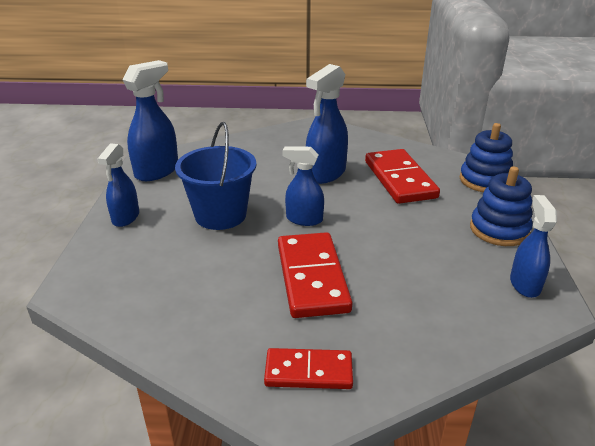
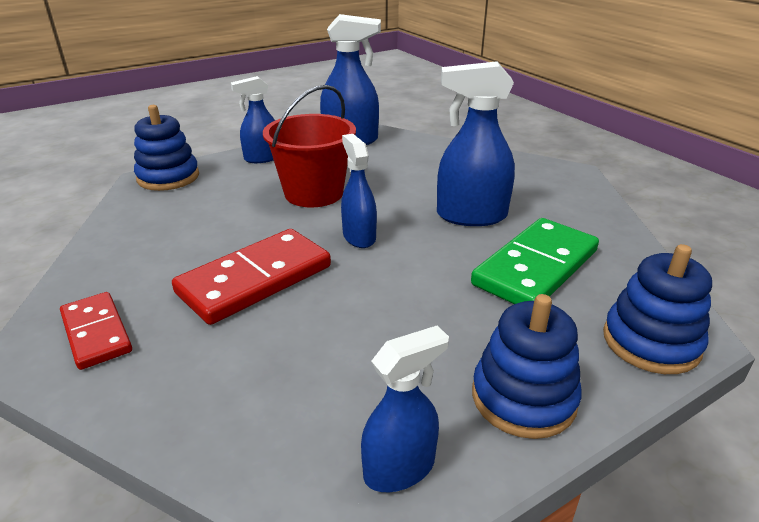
camera: 55 degrees right, 0 degrees up
blue bucket [175,122,257,230] -> red bucket [263,85,356,207]
red domino [365,149,440,204] -> green domino [471,218,599,304]
none -> blue stacking toy [134,105,199,191]

